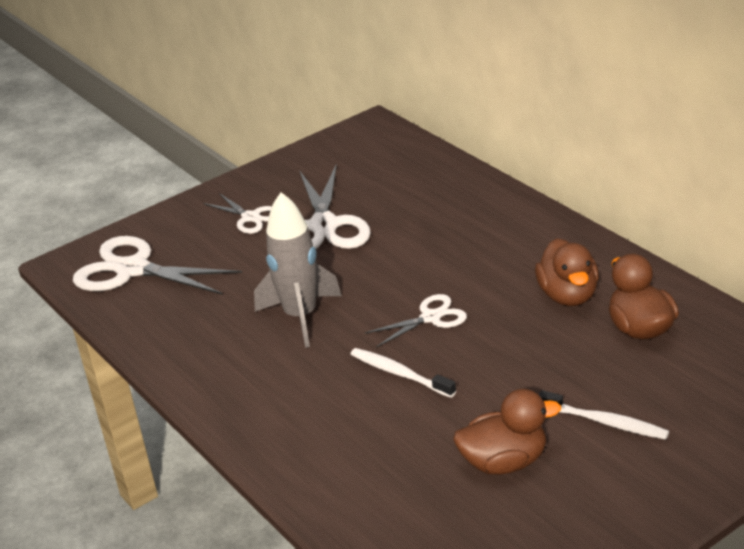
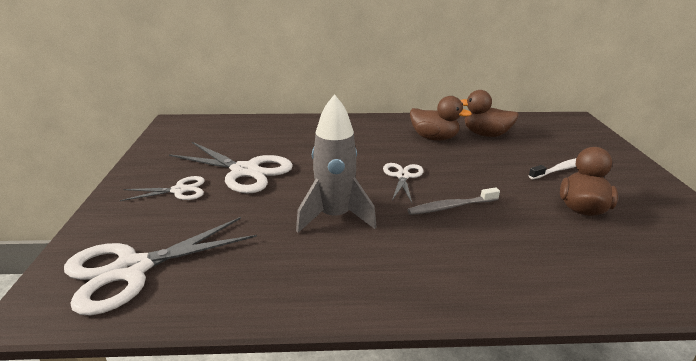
camera: 60 degrees left, 5 degrees down
white toothbrush [351,348,456,398] -> grey toothbrush [407,187,500,215]

